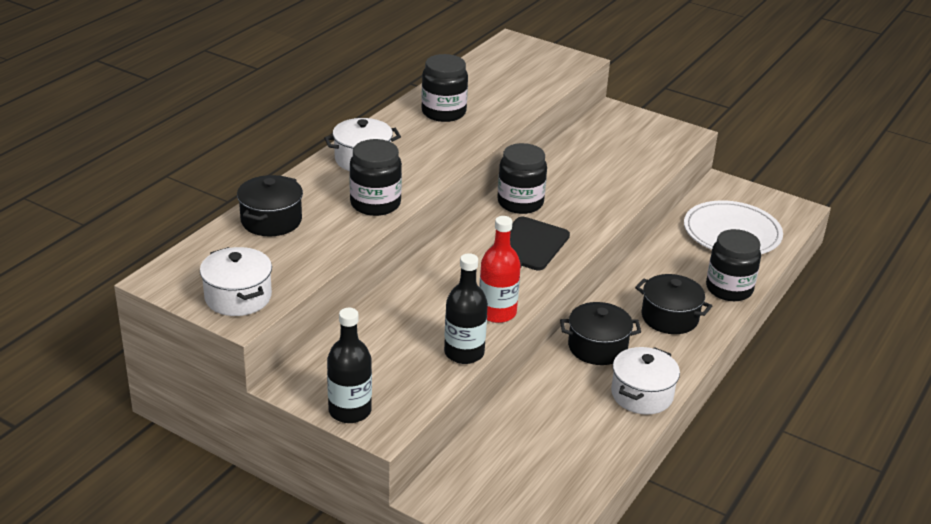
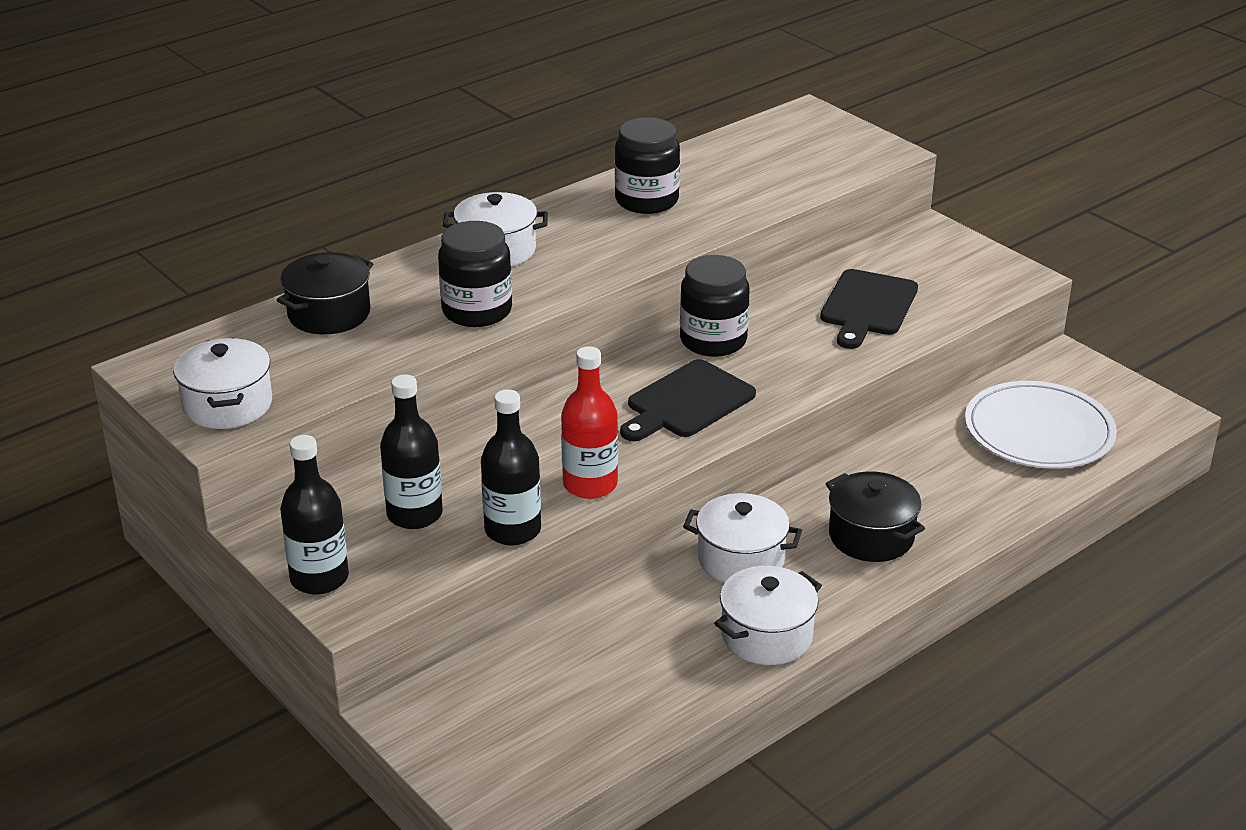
camera: 20 degrees right, 0 degrees up
black pot [560,302,641,365] -> white pot [683,493,802,583]
black jar [706,229,761,301] -> none
none -> black bottle [380,375,443,529]
none -> black cutting board [820,269,918,349]

